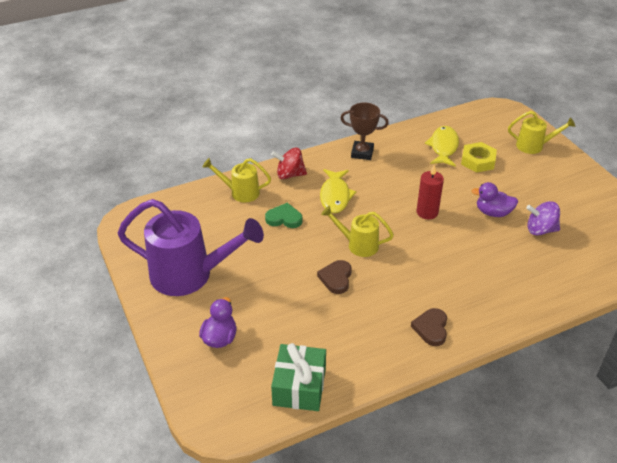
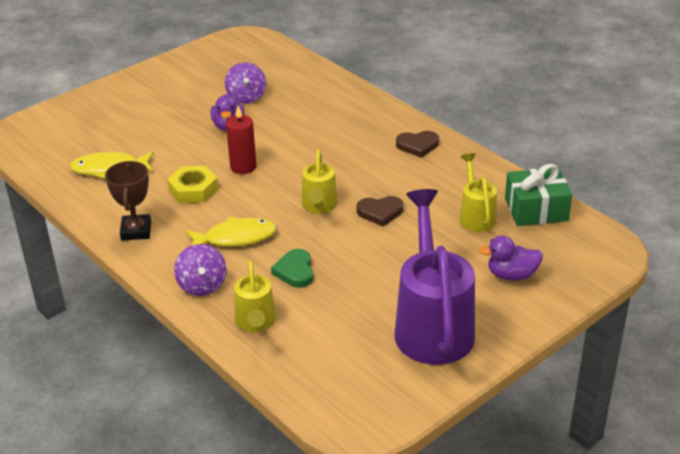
camera: 105 degrees left, 5 degrees down
red spinning top [271,148,307,179] -> purple spinning top [174,244,227,296]
yellow nut [461,142,497,173] -> yellow nut moved to [167,166,218,203]
yellow watering can [508,111,575,154] -> yellow watering can moved to [459,153,497,232]

